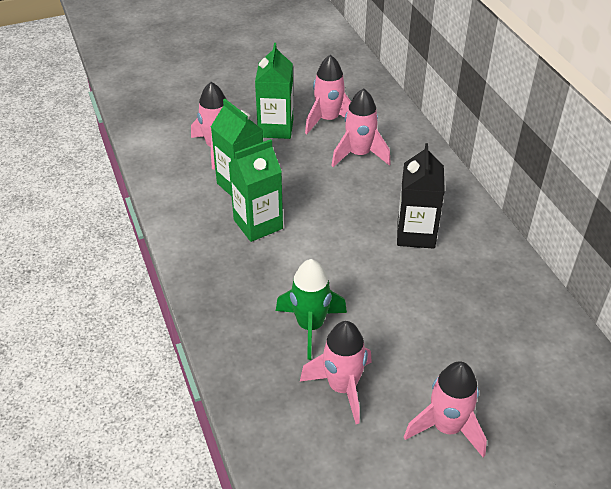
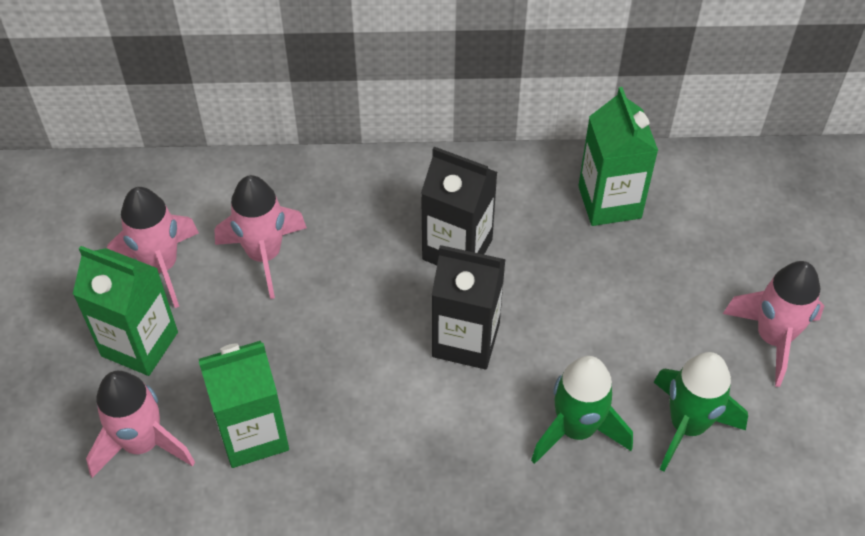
camera: 70 degrees left, 10 degrees up
green carton [229,139,283,242] -> green carton moved to [578,87,658,226]
pink rocket [300,321,372,424] -> green rocket [654,352,748,472]
none -> black carton [432,245,506,369]

